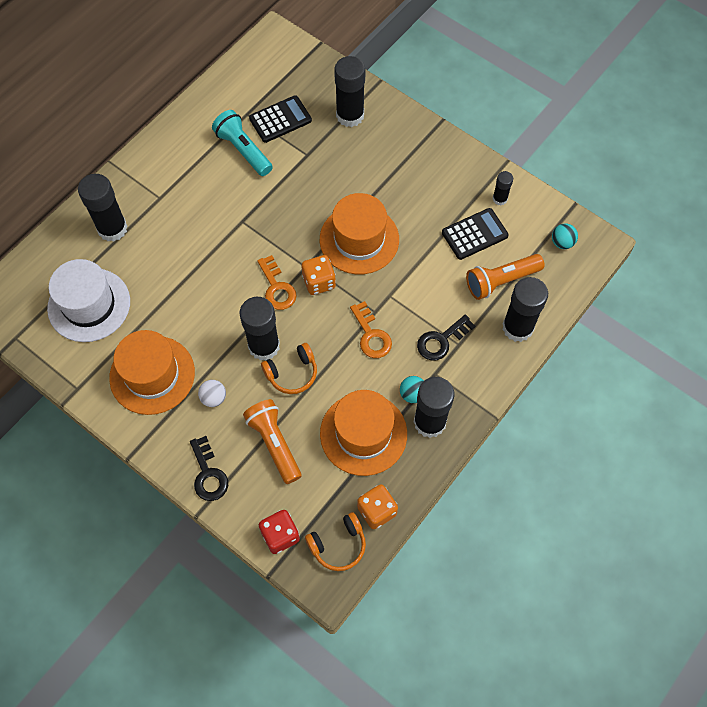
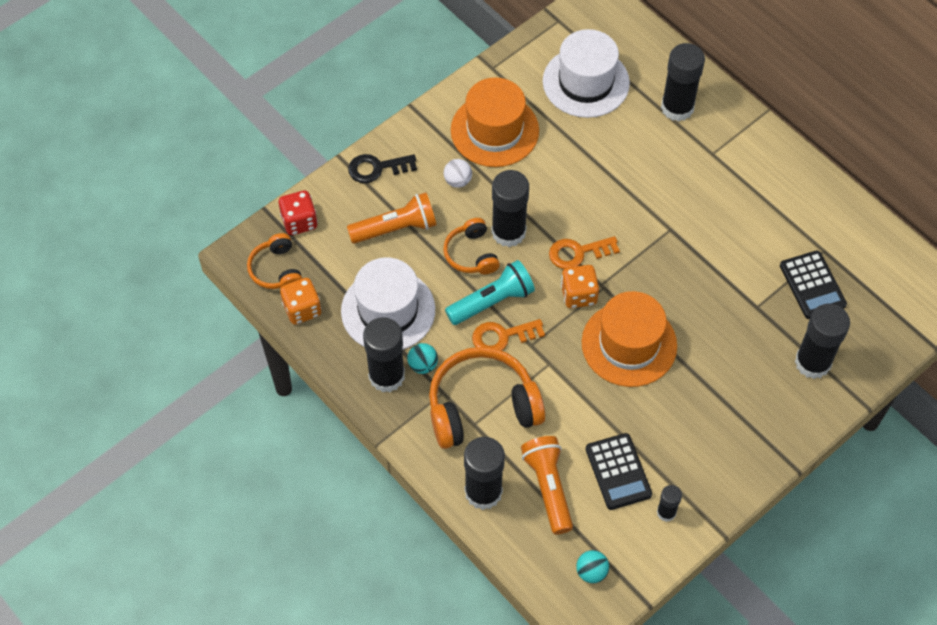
camera: 100 degrees right, 5 degrees down
turquoise flashlight [212,110,273,176] -> turquoise flashlight moved to [445,260,535,325]
orange hat [320,390,407,476] -> white hat [341,257,435,350]
black key [417,314,475,361] -> orange headphones [429,347,545,449]

